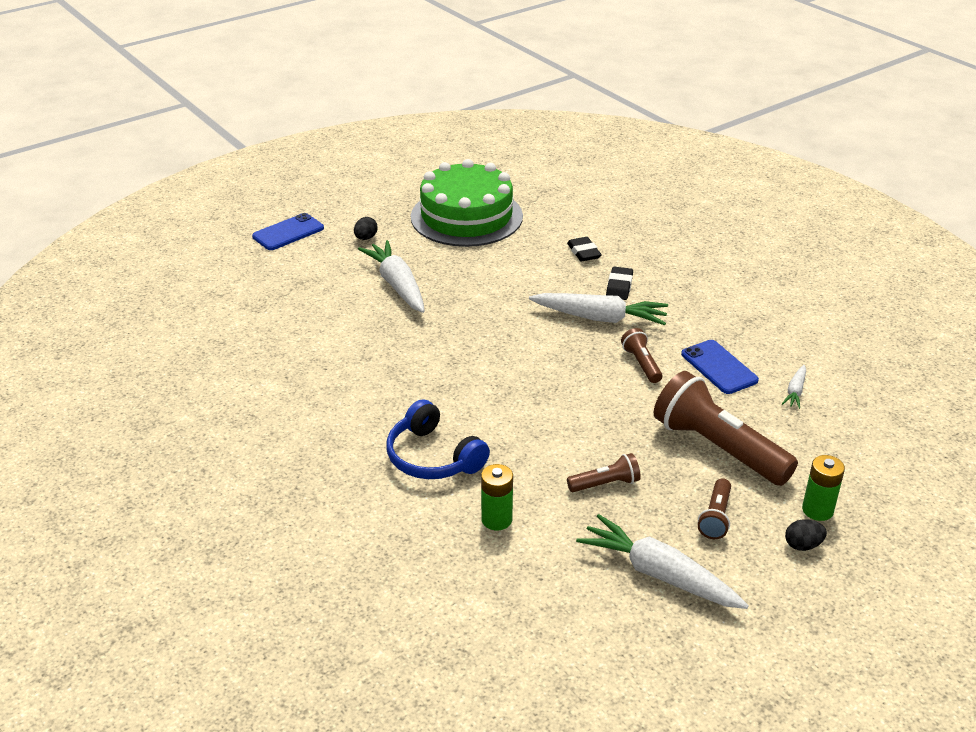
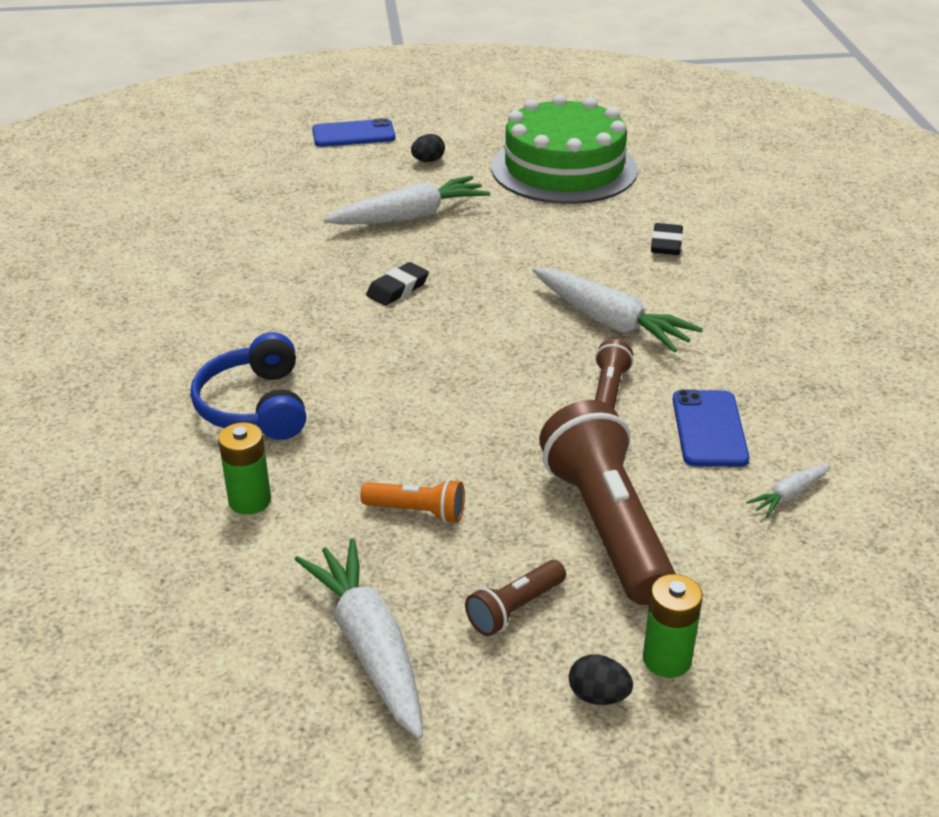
camera: 30 degrees right, 0 degrees up
white carrot [358,240,425,313] -> white carrot turned 60 degrees clockwise [324,176,490,225]
brown flashlight [567,453,641,492] -> orange flashlight [360,479,465,523]
black eraser [606,267,633,300] -> black eraser moved to [366,262,429,306]

